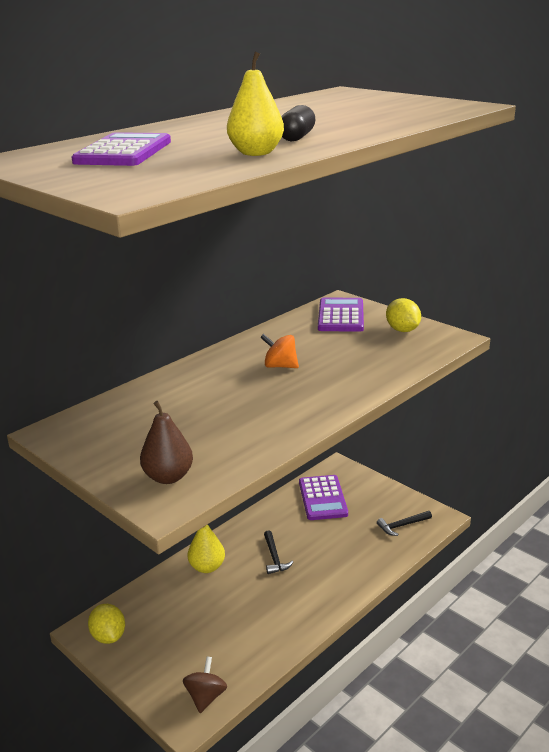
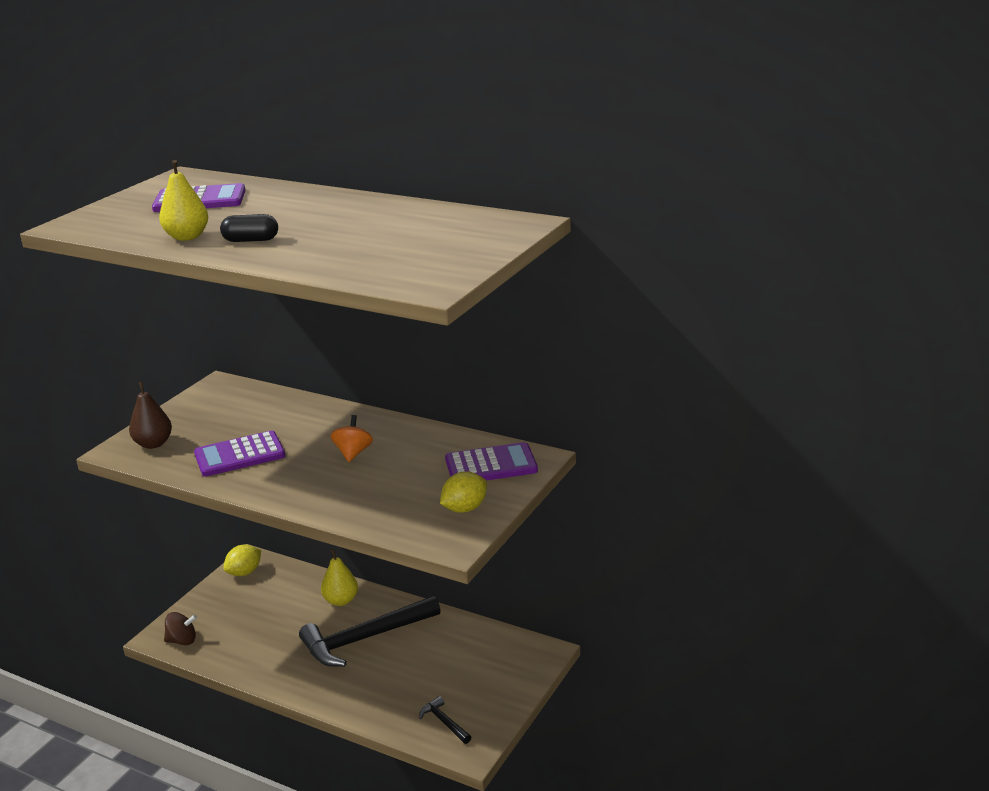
camera: 75 degrees right, 0 degrees up
black hammer [264,531,293,574] -> black hammer [299,596,441,667], size x2.29
purple calculator [299,475,348,520] -> purple calculator moved to [194,431,285,477]

